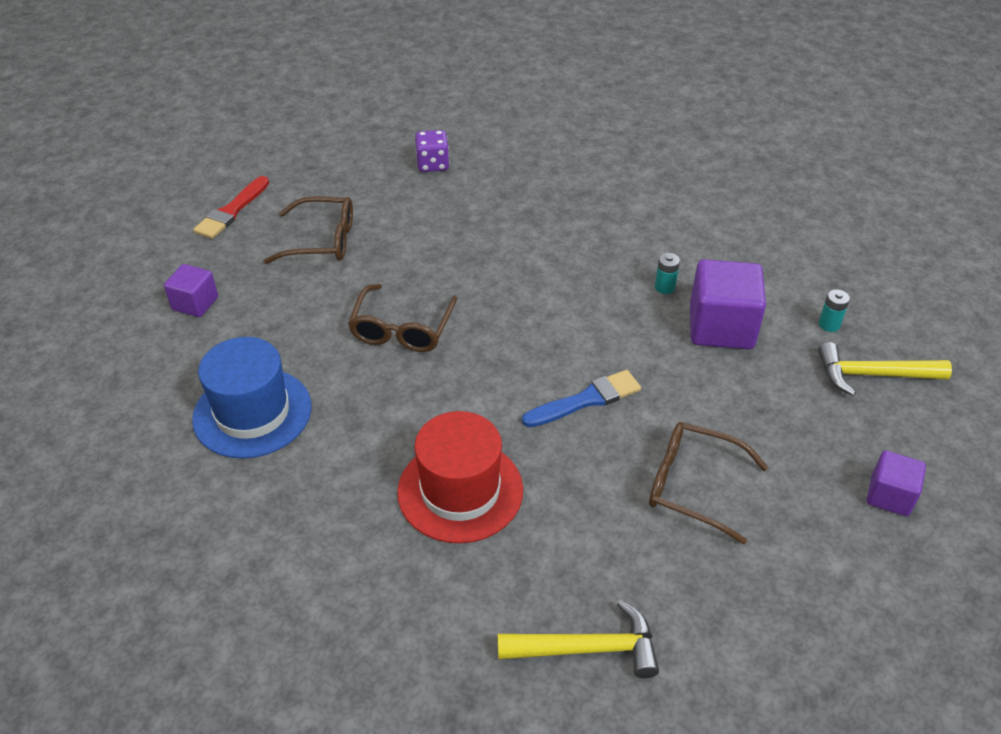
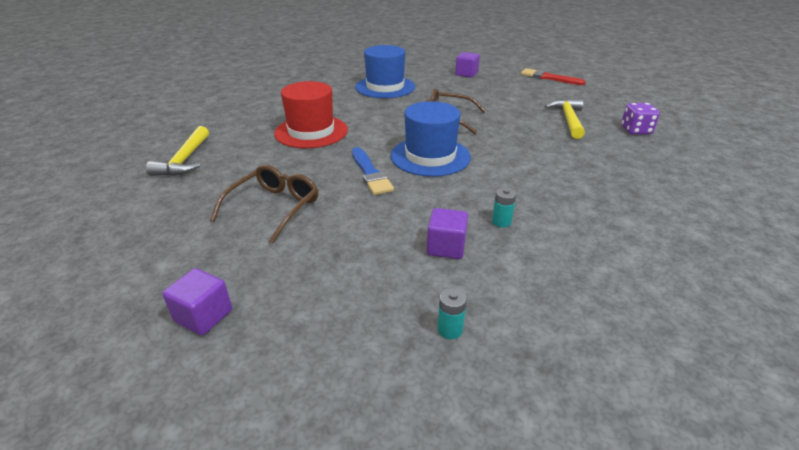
camera: 95 degrees right, 10 degrees down
brown glasses [264,196,353,264] -> none
purple cube [690,259,766,349] -> purple cube [427,208,468,259], size x0.58
yellow hammer [818,342,952,396] -> yellow hammer moved to [544,99,585,139]
none -> blue hat [391,101,471,177]

